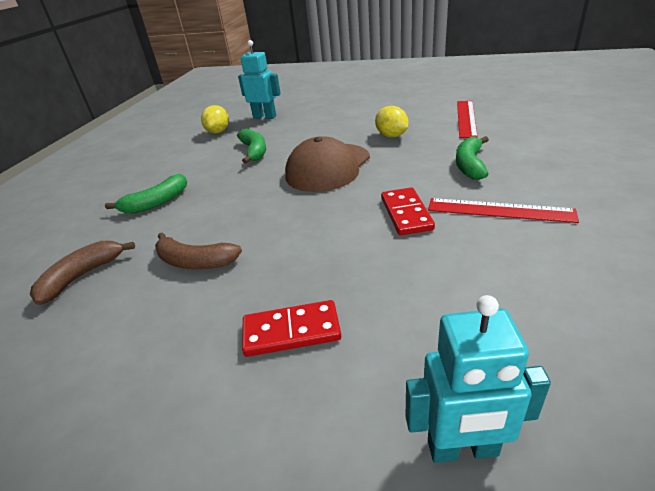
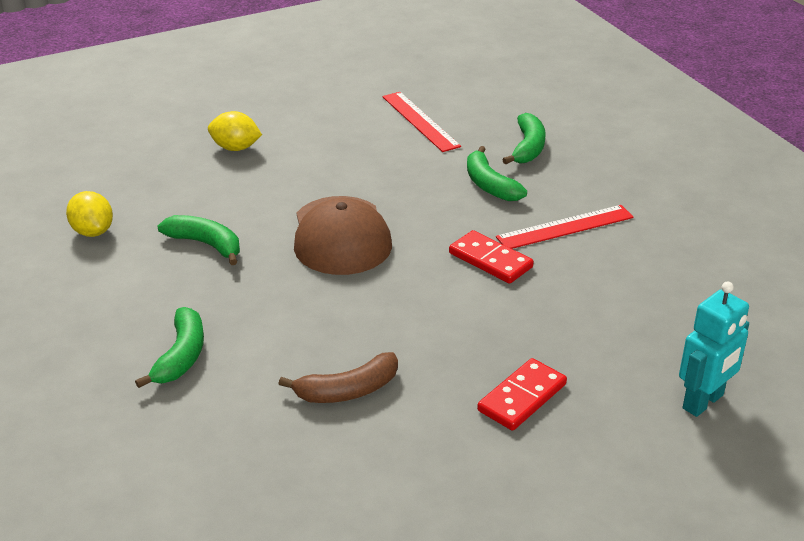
camera: 45 degrees left, 0 degrees up
brown banana [30,241,135,305] -> none
turquoise robot [238,40,281,119] -> none
yellow lemon [375,106,408,138] -> yellow lemon moved to [208,111,262,151]
none -> green banana [502,113,545,165]

